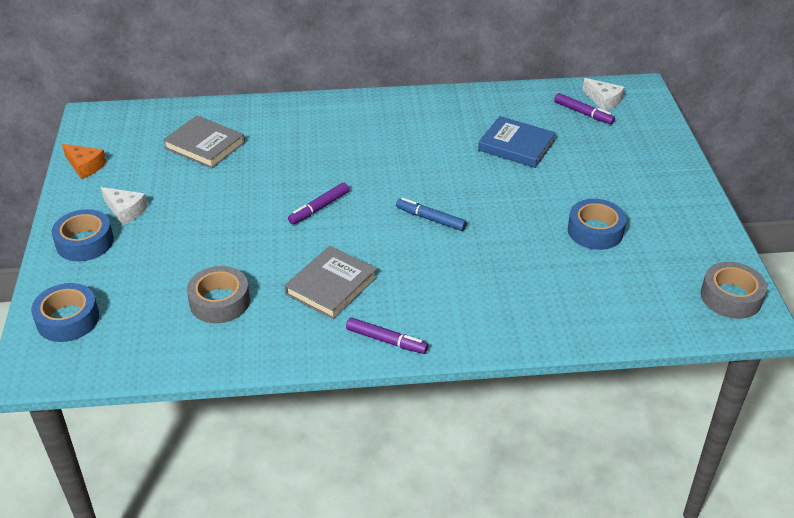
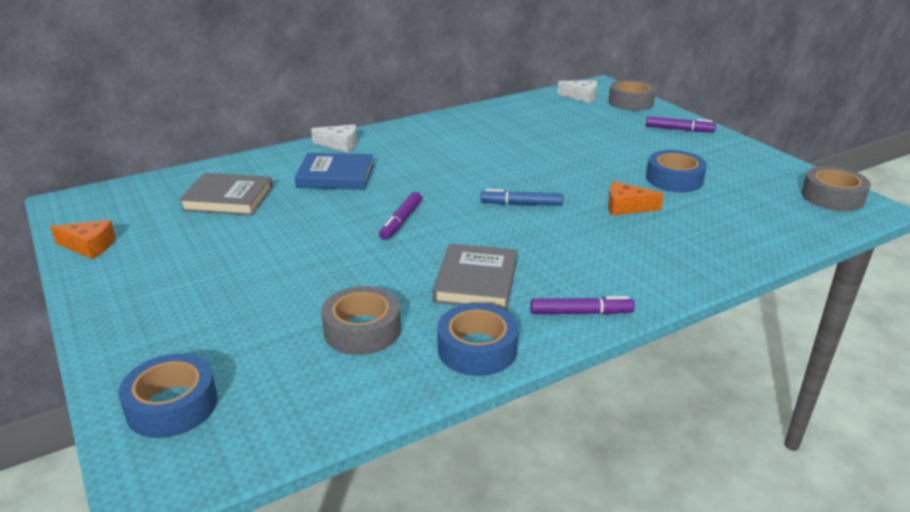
camera: 25 degrees left, 10 degrees down
blue tape [52,209,114,261] -> blue tape moved to [437,303,518,376]
white cheese [101,187,148,225] -> white cheese moved to [311,125,357,153]
blue book [478,116,556,168] -> blue book moved to [295,153,374,190]
purple marker [554,93,615,125] -> purple marker moved to [646,116,716,132]
none -> grey tape [608,80,656,111]
none -> orange cheese [608,181,664,216]

